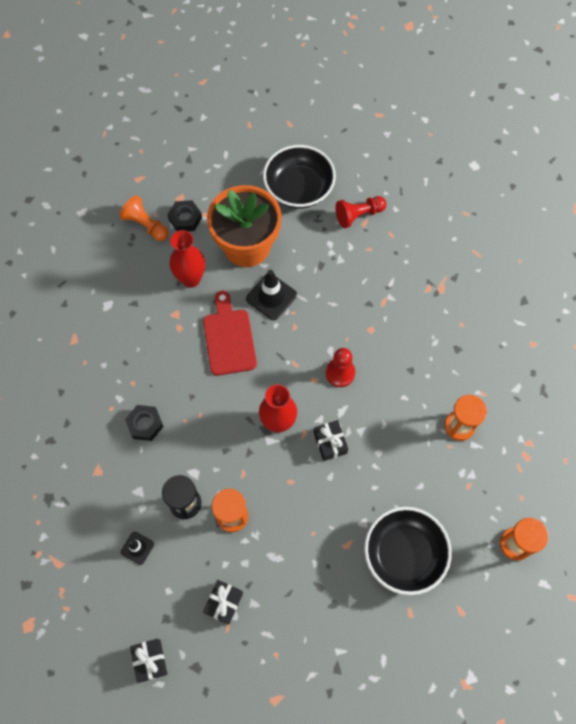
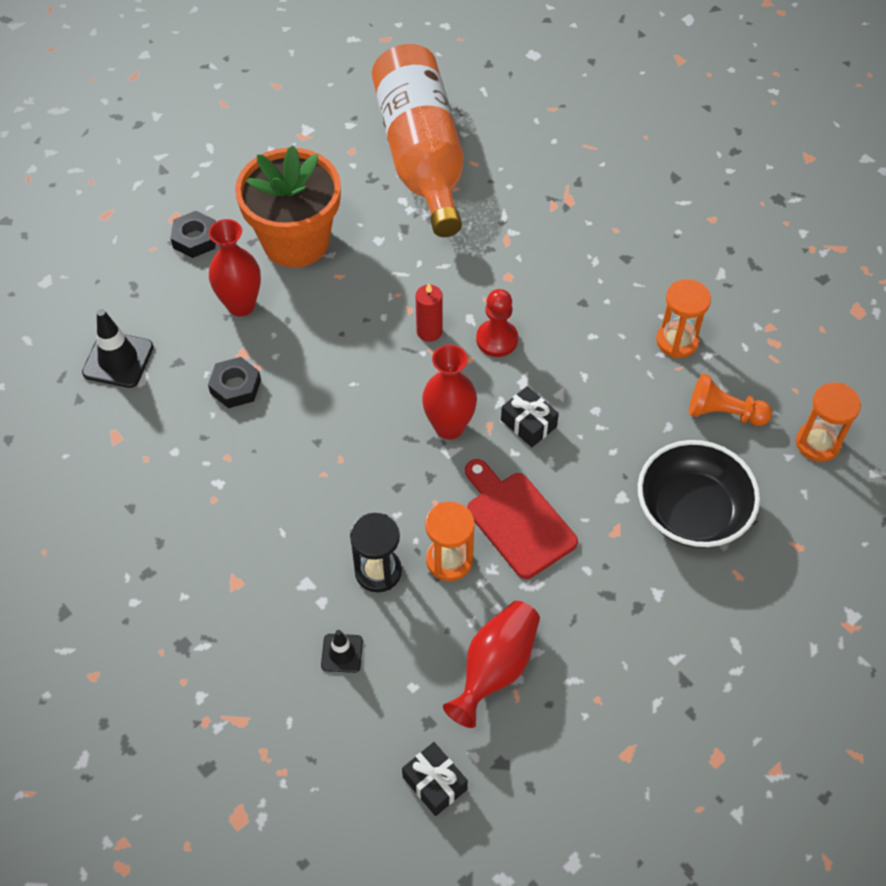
camera: 25 degrees left, 10 degrees down
orange pawn [119,196,169,241] -> orange pawn moved to [689,373,772,426]
black nut [125,405,164,441] -> black nut moved to [208,357,261,408]
red cutting board [203,291,257,376] -> red cutting board moved to [465,459,578,579]
black gift [203,580,243,625] -> red vase [443,601,540,728]
black traffic cone [246,270,297,320] -> black traffic cone moved to [82,309,154,388]
black bowl [263,145,336,208] -> none
red pawn [335,196,386,228] -> orange bottle [372,44,464,237]
none -> red candle [416,283,443,342]

